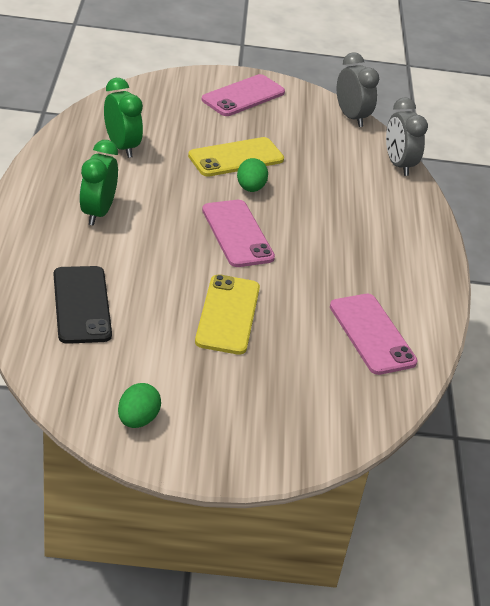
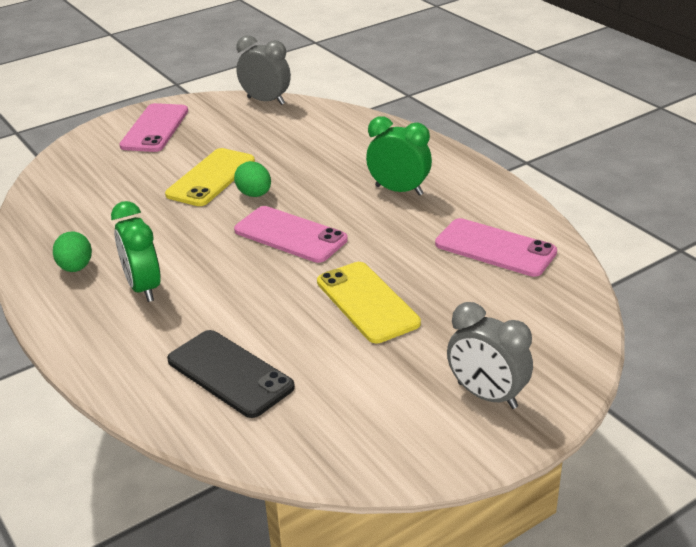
camera: 30 degrees left, 5 degrees down
green clock [104,78,143,158] -> green clock moved to [366,116,432,196]
green egg [118,383,161,428] -> green egg moved to [53,232,92,272]
grey clock [386,97,428,176] -> grey clock moved to [447,302,533,409]

